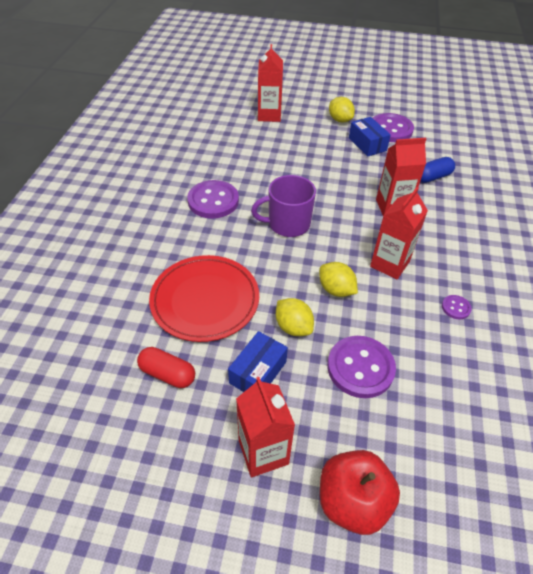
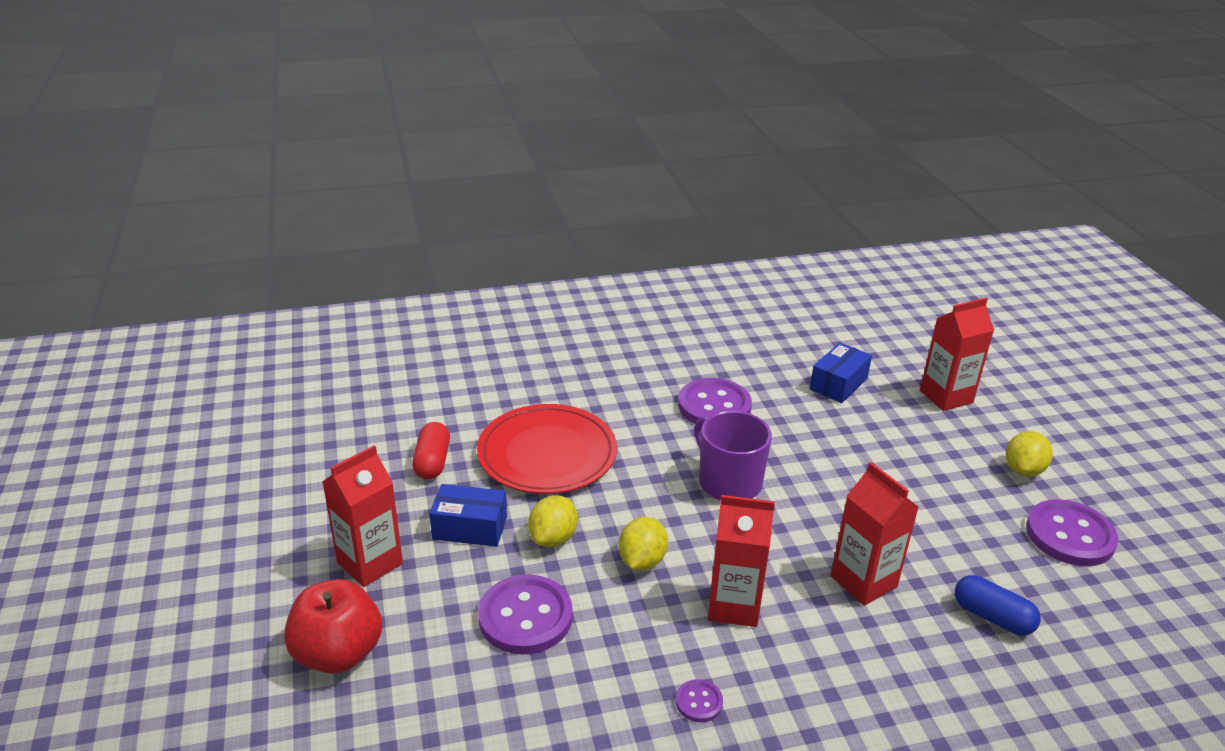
camera: 65 degrees right, 15 degrees down
blue box [349,117,391,157] -> blue box moved to [810,342,872,403]

